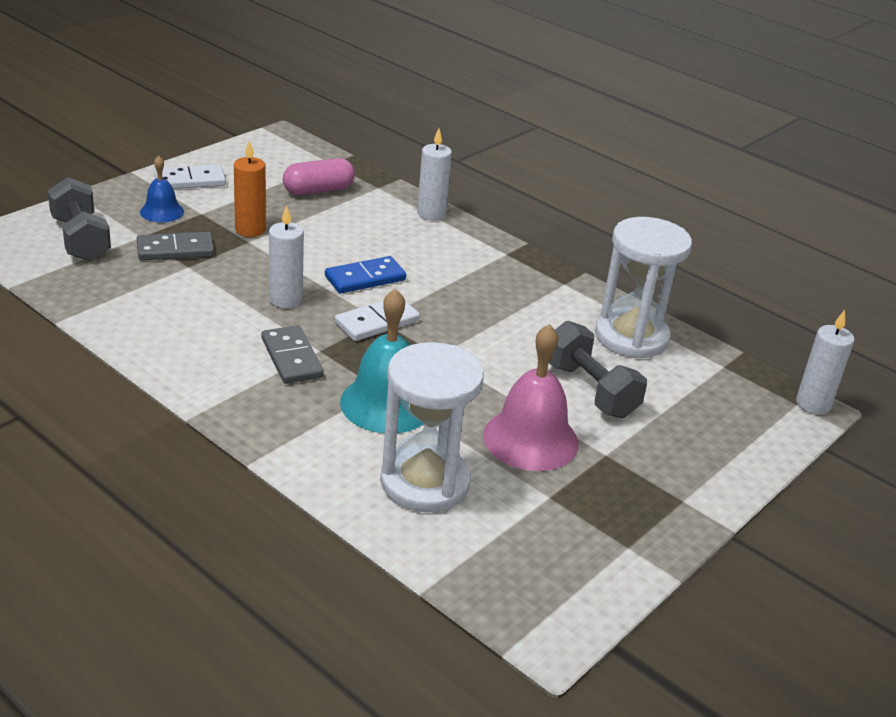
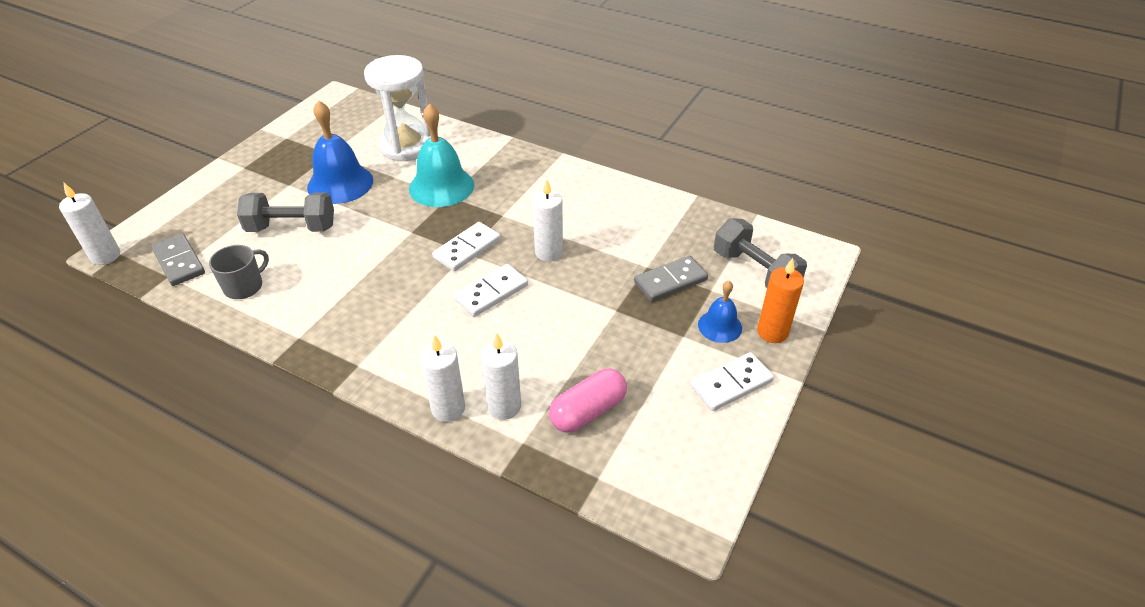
camera: 170 degrees right, 10 degrees up
orange candle [234,140,266,237] -> orange candle moved to [757,258,804,343]
grey domino [262,325,324,384] -> grey domino moved to [151,234,205,286]
blue domino [325,256,406,293] -> white domino [454,264,528,317]
pink bell [483,324,579,471] -> blue bell [307,101,373,204]
grey dumbbell [549,321,647,418] -> grey dumbbell turned 45 degrees counterclockwise [237,192,334,232]
white hourglass [595,217,692,358] -> grey mug [209,245,269,299]
none -> white candle [481,333,521,420]

